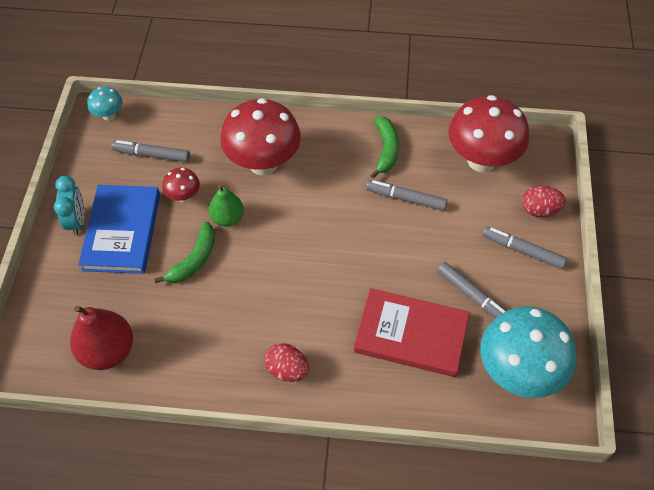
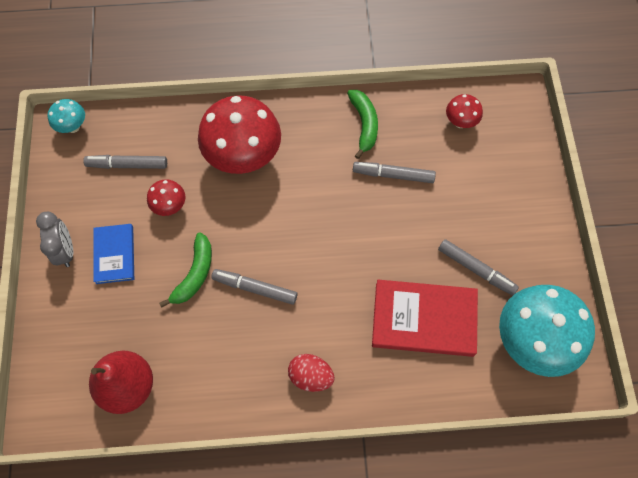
camera: 10 degrees left, 10 degrees up
turquoise clock [54,176,85,236] -> grey clock [36,212,73,267]
blue book [78,185,160,274] -> blue book [93,224,134,284], size x0.59
green pear [209,185,244,226] -> none
red mushroom [449,95,529,172] -> red mushroom [446,94,483,128], size x0.46
grey marker [482,227,567,269] -> grey marker moved to [211,269,297,305]
red egg [522,185,566,217] -> none

